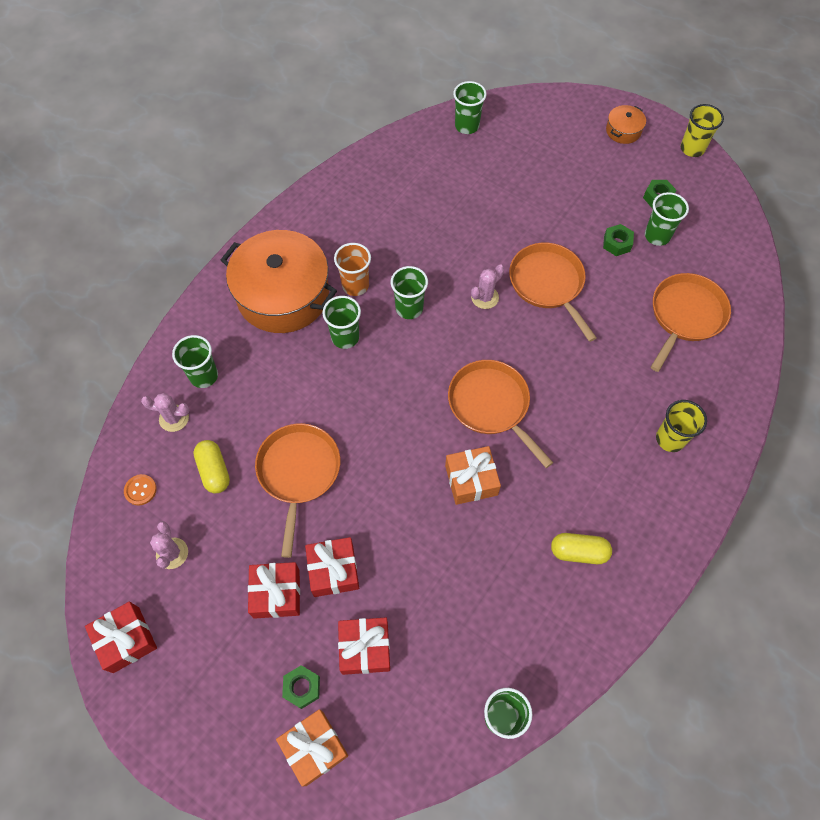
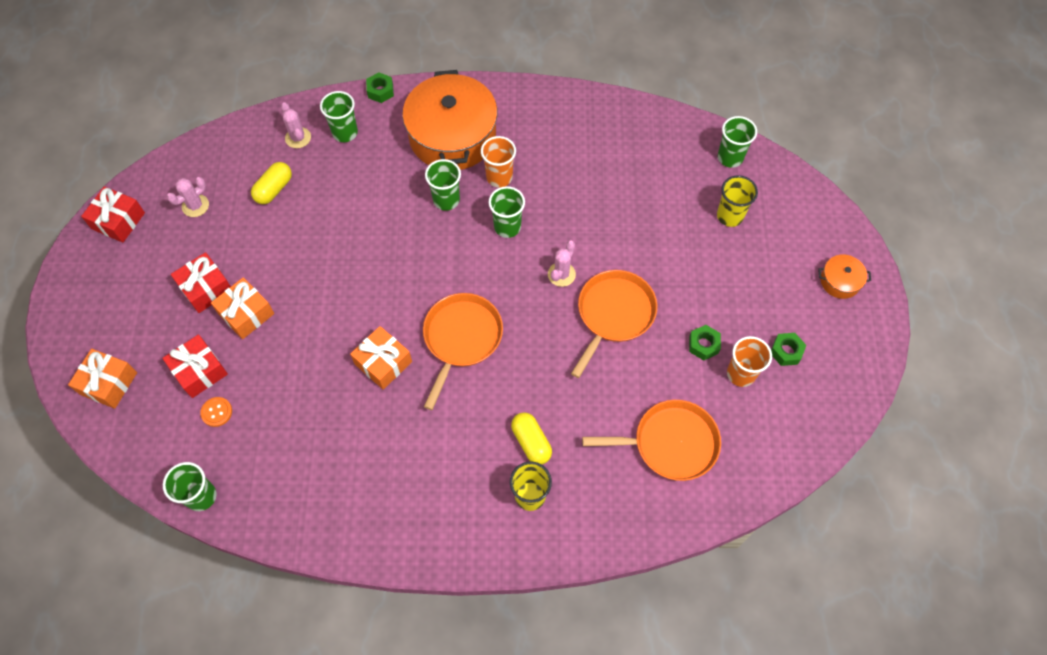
camera: 55 degrees right, 0 degrees up
orange button [124,474,157,505] -> orange button moved to [200,397,232,427]
orange pan [255,423,340,558] -> none
green nut [282,665,320,709] -> green nut moved to [366,72,394,103]
red gift [305,537,359,597] -> orange gift [211,277,274,339]
pink cactus [471,264,504,309] -> pink cactus turned 75 degrees counterclockwise [548,241,576,287]
yellow capsule [551,533,612,564] -> yellow capsule moved to [511,412,552,464]
green cup [645,192,689,246] -> orange cup [727,336,772,387]
yellow cup [681,104,724,157] -> yellow cup moved to [717,175,758,227]

